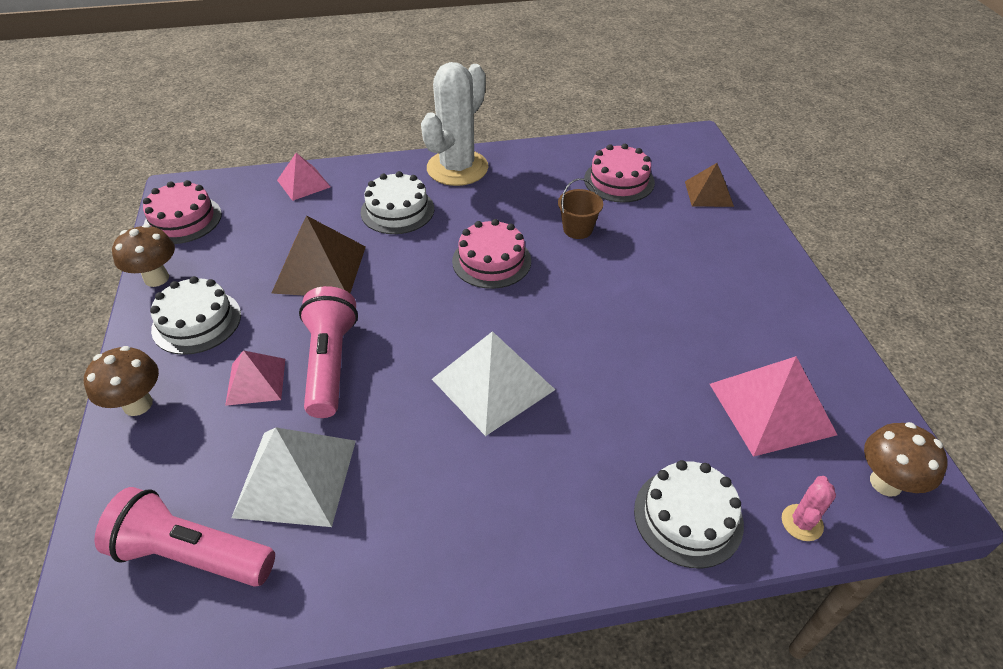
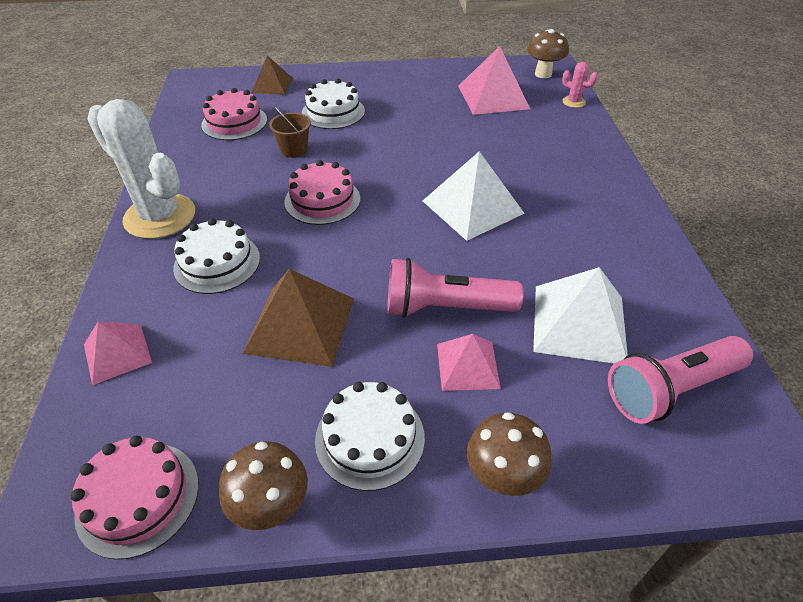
camera: 85 degrees left, 0 degrees up
pink flashlight [94,487,275,587] -> pink flashlight turned 45 degrees clockwise [608,336,753,424]
white cake [634,460,744,569] -> white cake moved to [302,79,365,129]

